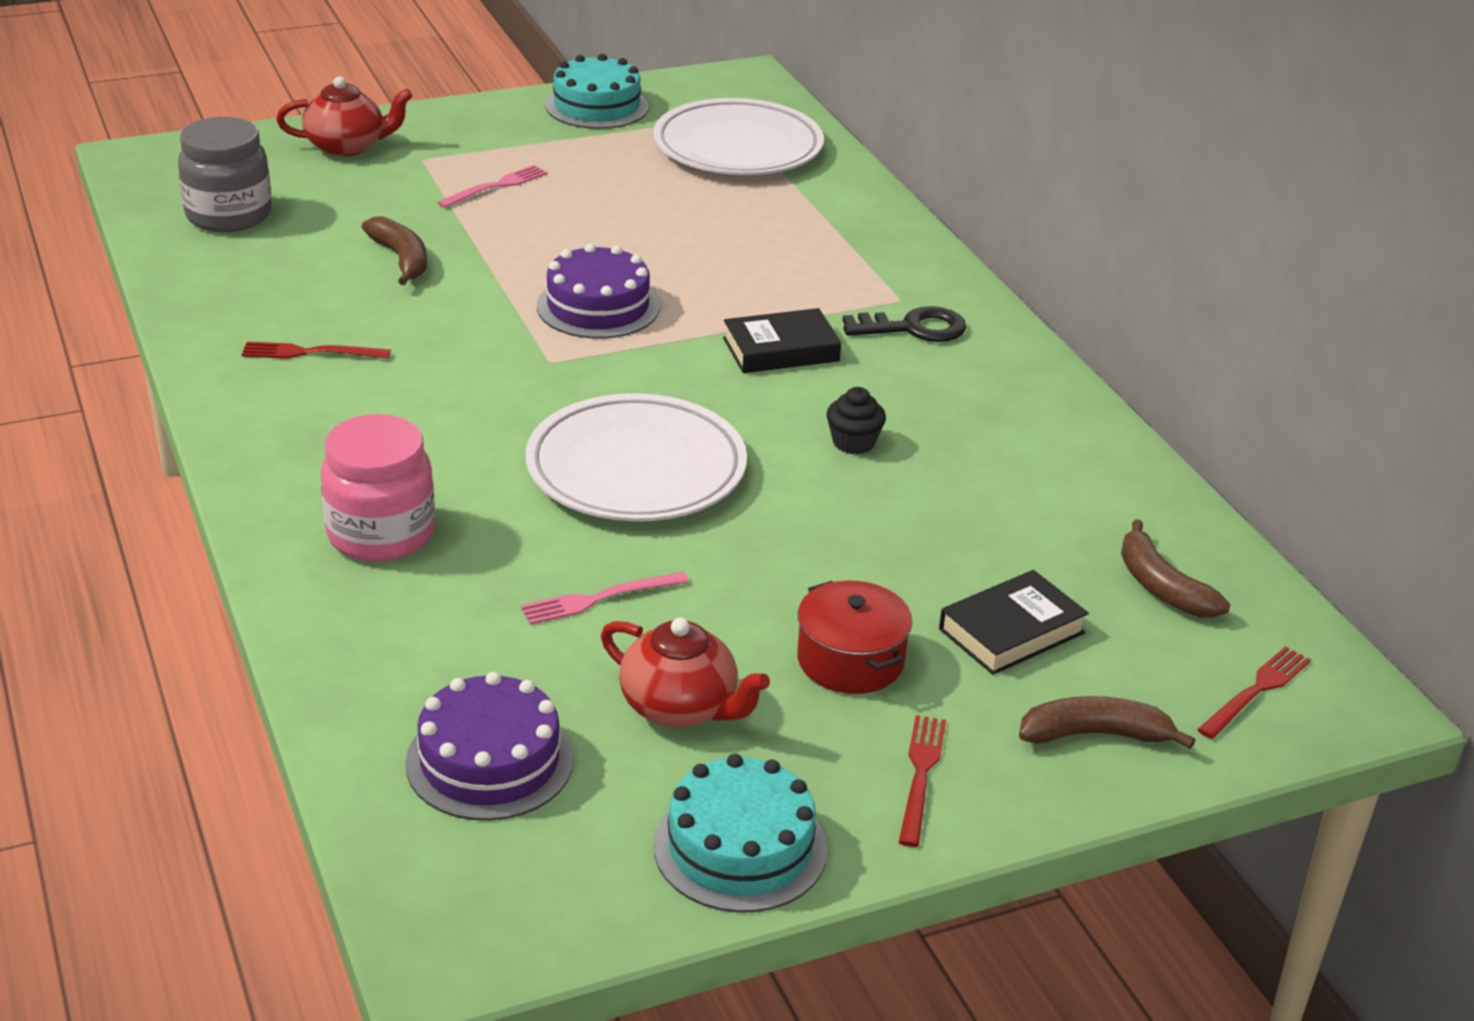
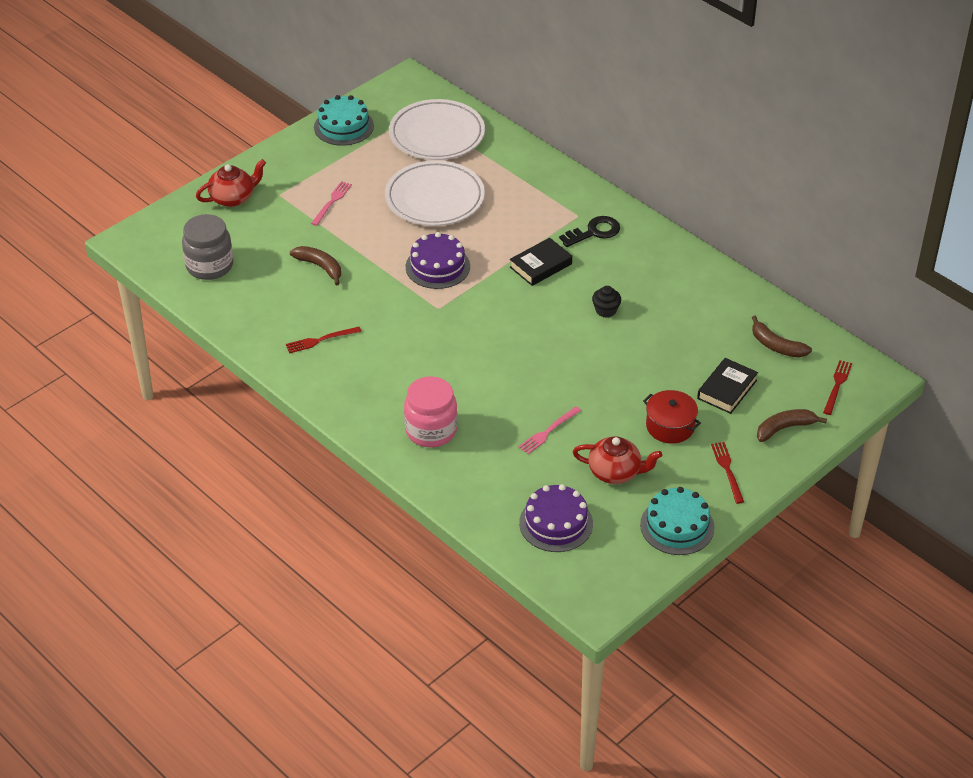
camera: 20 degrees left, 10 degrees up
white plate [525,393,747,521] -> white plate moved to [385,160,485,226]

